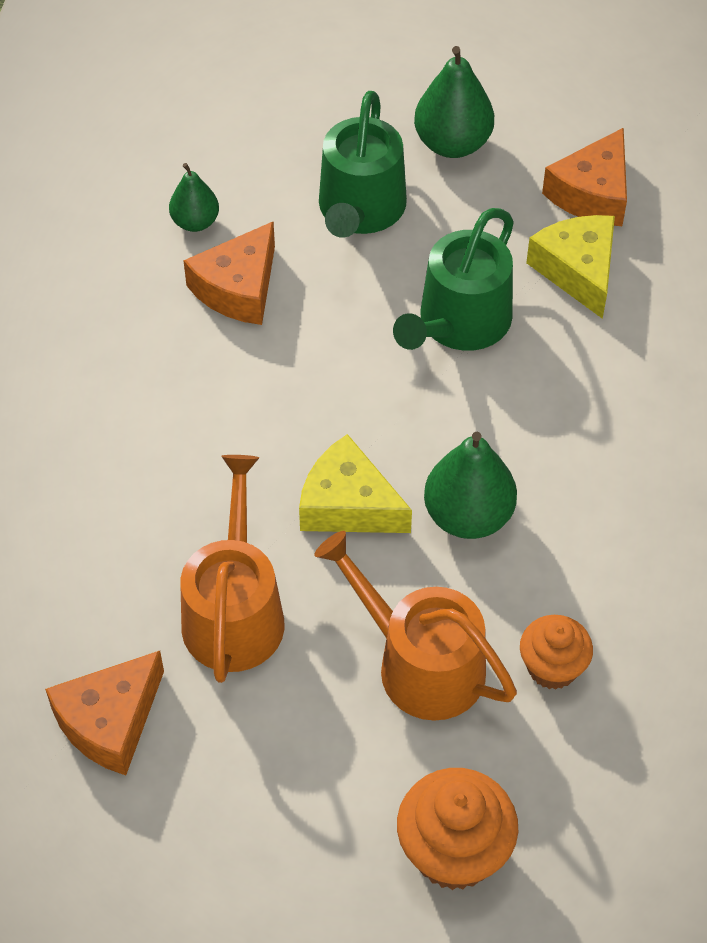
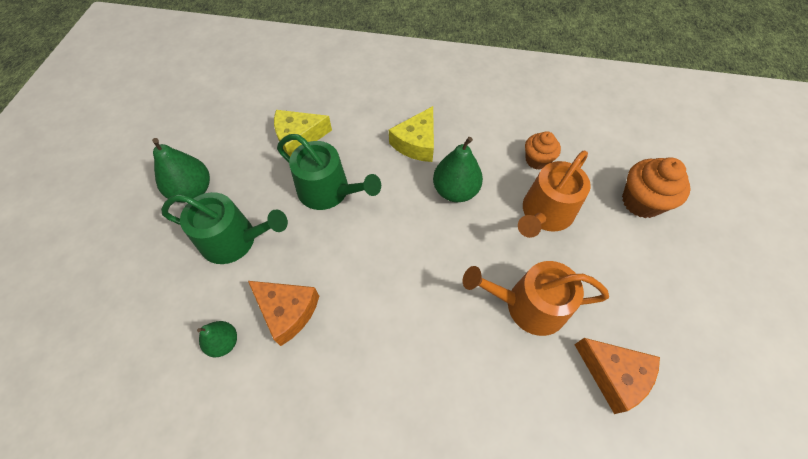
camera: 90 degrees left, 5 degrees up
yellow cheese [299,434,412,533] -> yellow cheese moved to [389,106,434,162]
orange cheese [542,127,627,226] -> none

